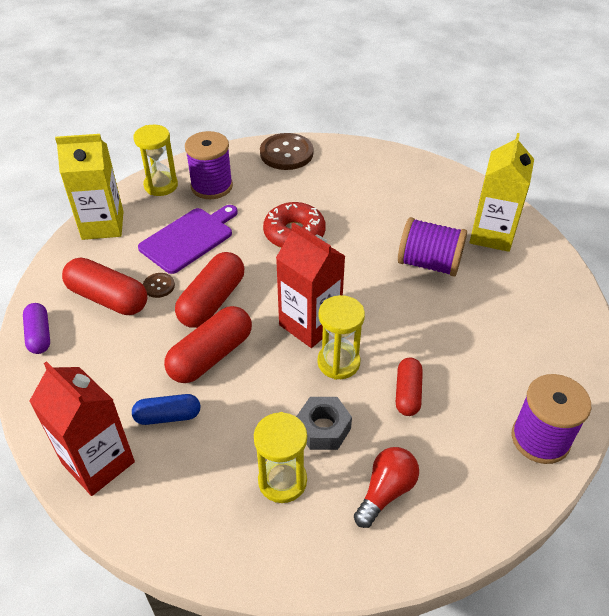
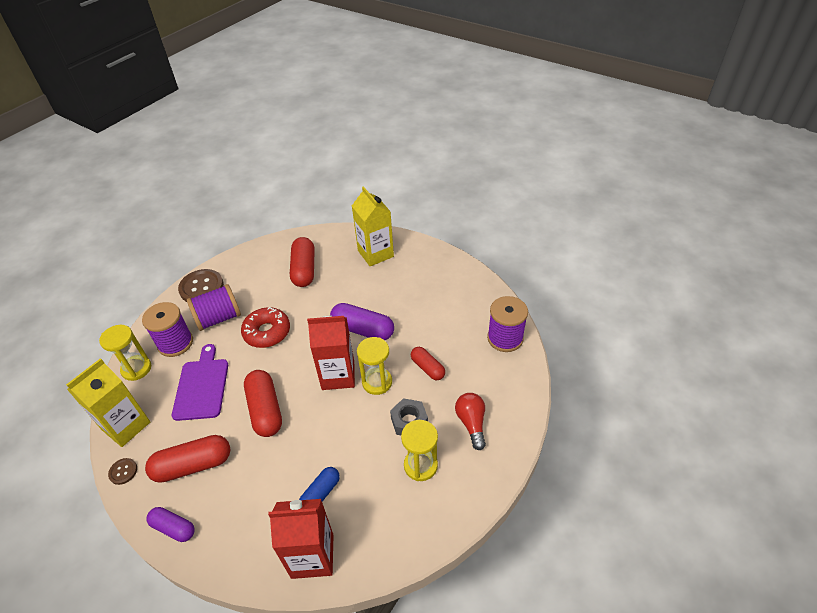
camera: 45 degrees left, 0 degrees up
brown button [143,273,175,298] -> brown button moved to [108,458,137,485]
red capsule [164,306,252,383] -> red capsule moved to [290,237,314,287]
purple spool [398,217,467,277] -> purple spool moved to [187,284,241,331]
none -> purple capsule [330,303,394,340]

